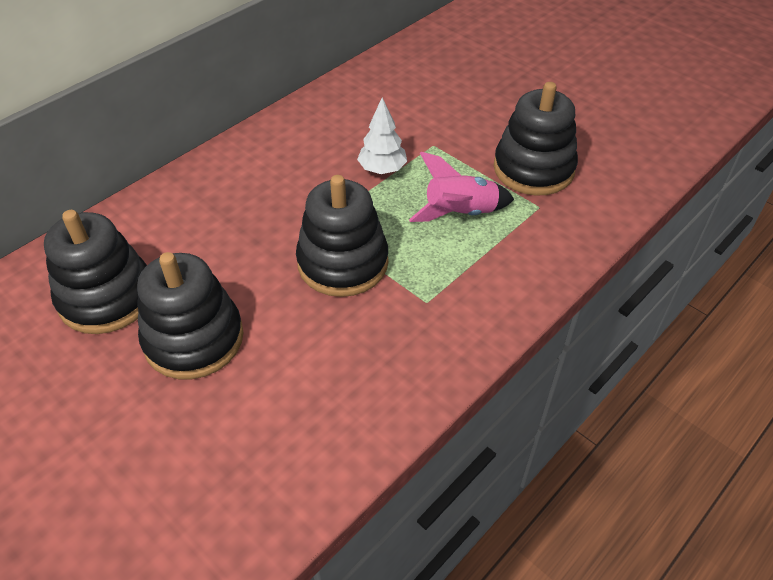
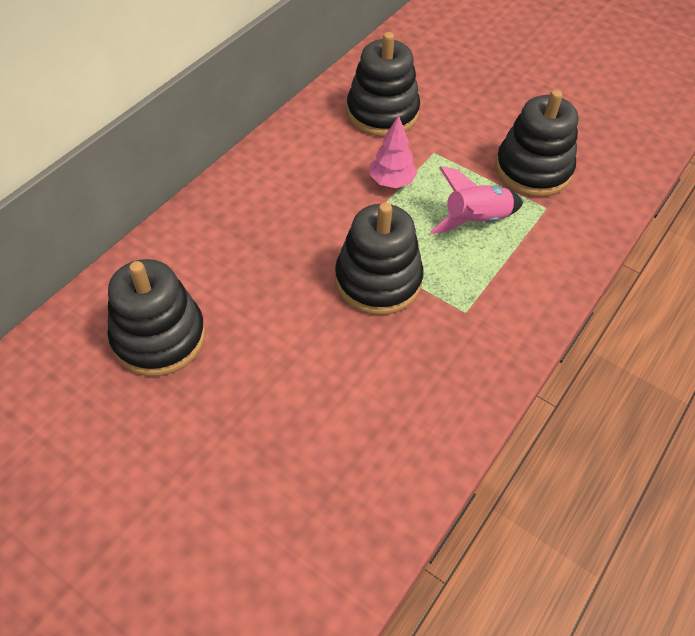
camera: 10 degrees left, 5 degrees up
black stacking toy [137,252,244,379] -> black stacking toy moved to [346,32,420,137]
white tree [357,97,407,174] -> pink tree [369,115,418,188]

